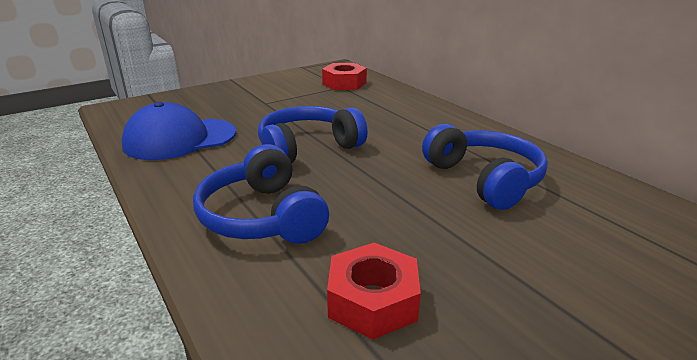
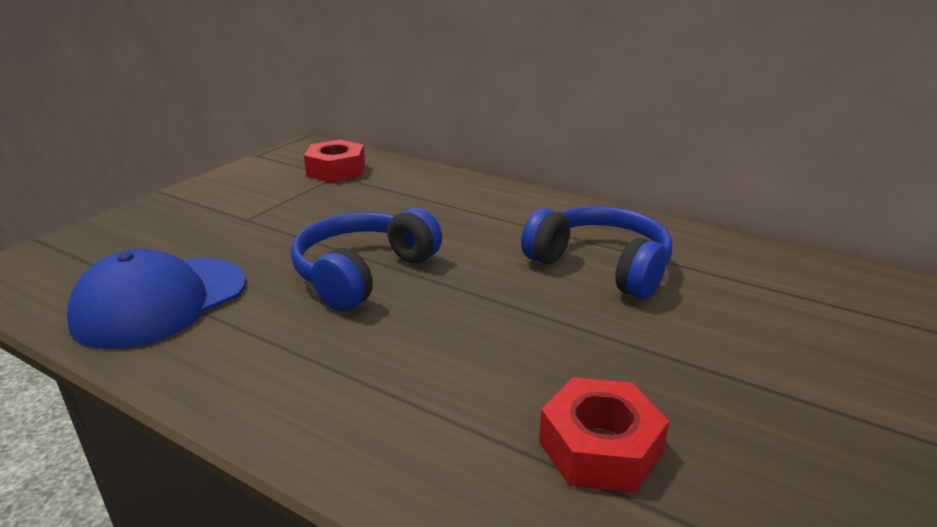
camera: 25 degrees left, 0 degrees up
blue headphones [193,144,329,244] -> none

